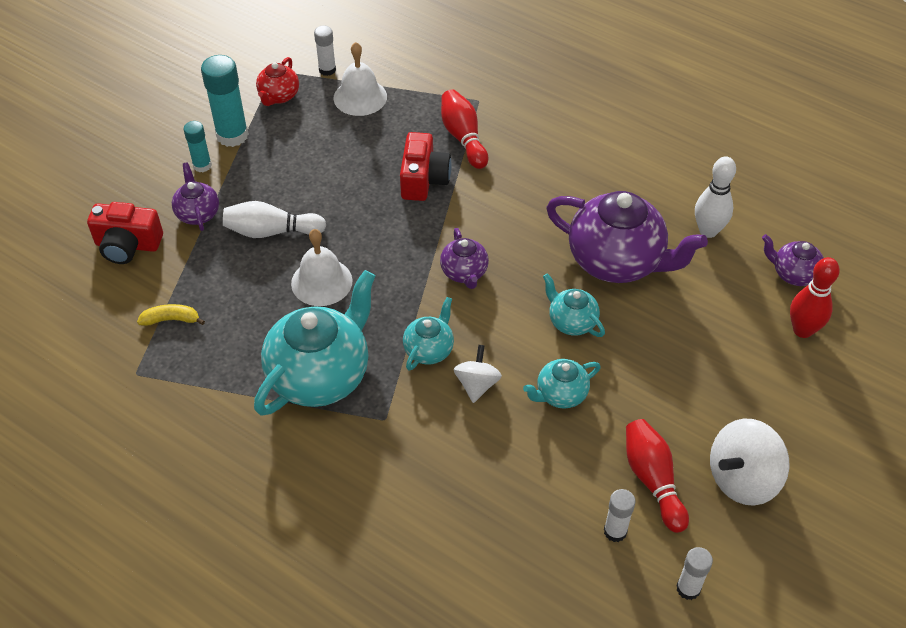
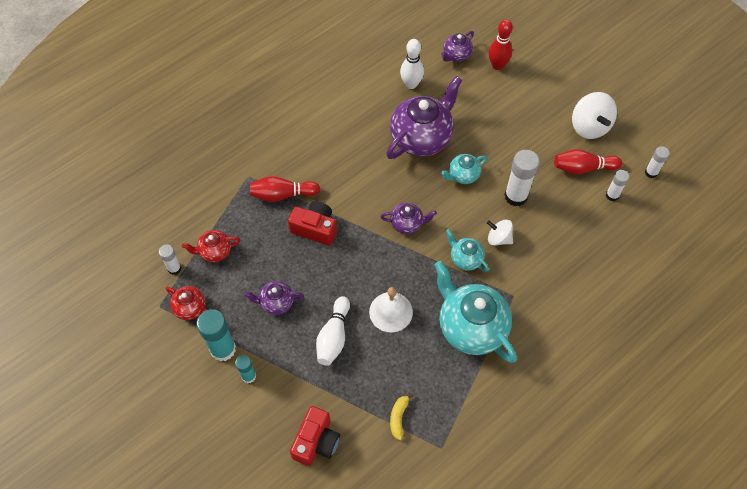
camera: 75 degrees left, 10 degrees up
purple teapot [172,162,219,231] -> purple teapot moved to [244,281,304,315]
white bell [334,42,387,116] -> red teapot [182,230,240,262]
turquoise teapot [523,359,601,409] -> white glue stick [504,150,540,206]

